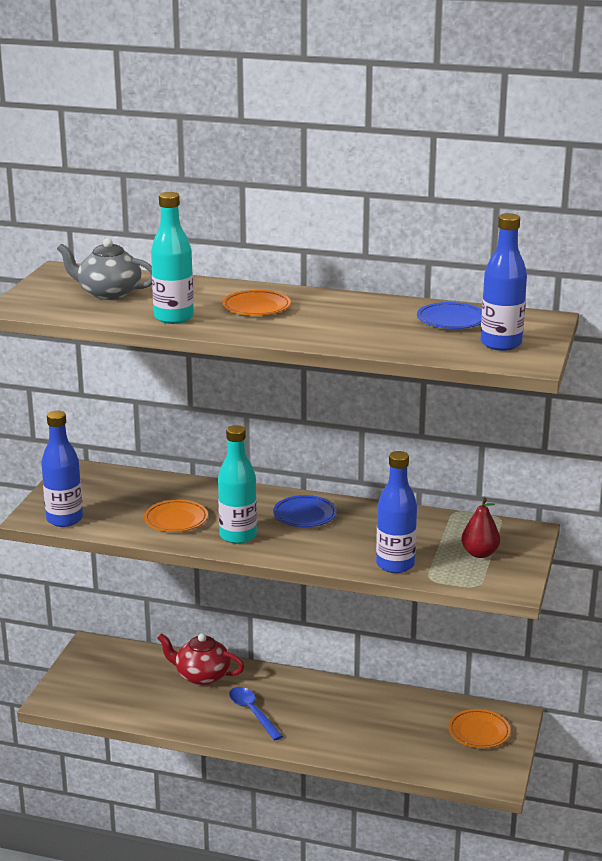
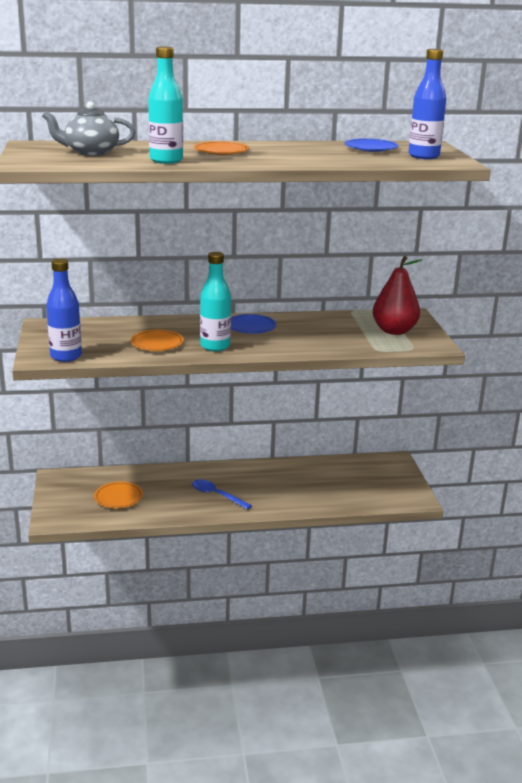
camera: 25 degrees left, 0 degrees up
red teapot [157,633,244,685] -> none
blue bottle [376,451,417,573] -> none
orange plate [448,709,511,748] -> orange plate moved to [94,482,143,508]
red pear [461,498,500,558] -> red pear [372,256,422,335], size x1.63

